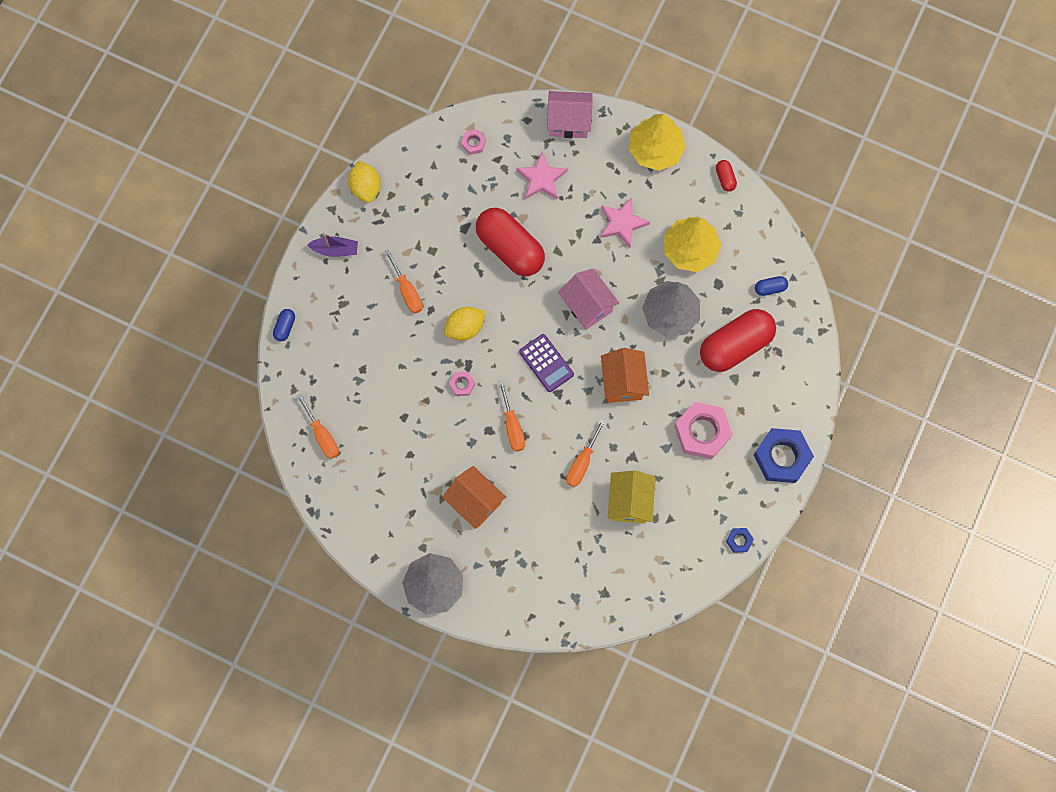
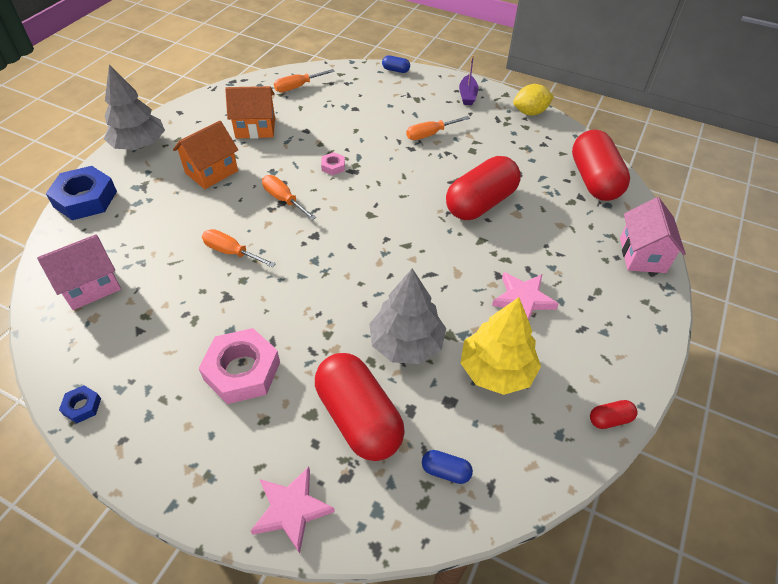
camera: 90 degrees right, 25 degrees down
yellow lemon [444,307,485,341] -> none
pink nut [461,129,486,155] -> red capsule [572,130,630,201]
orange screwdriver [498,380,525,452] -> orange screwdriver turned 60 degrees clockwise [262,175,316,220]
pink star [517,151,568,199] -> pink star moved to [250,467,335,554]
purple calculator [519,334,574,392] -> none
pink house [558,269,619,330] -> pink house moved to [37,234,121,310]
orange house [601,348,649,403] -> orange house moved to [225,86,275,139]
yellow house [608,470,656,523] -> none
yellow tree [629,114,686,171] -> none
blue nut [754,428,814,483] -> blue nut moved to [46,166,117,220]
blue capsule [755,276,788,296] -> blue capsule turned 60 degrees counterclockwise [422,450,473,484]

